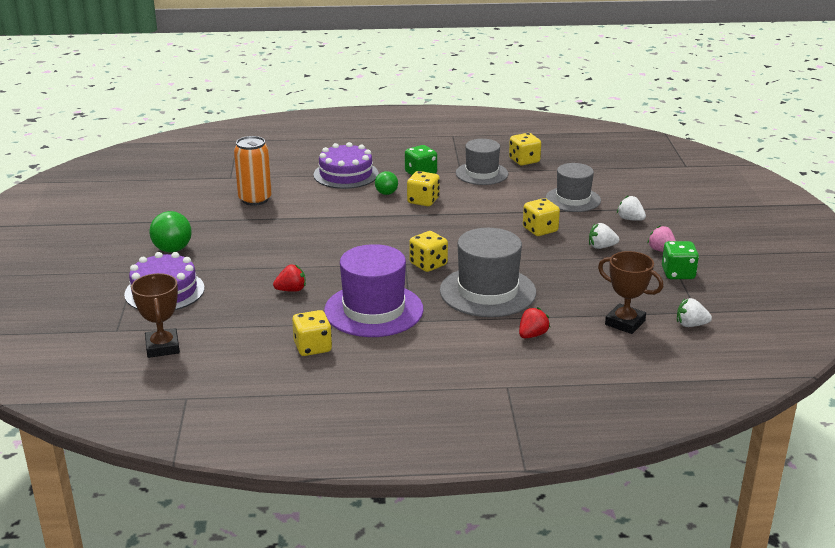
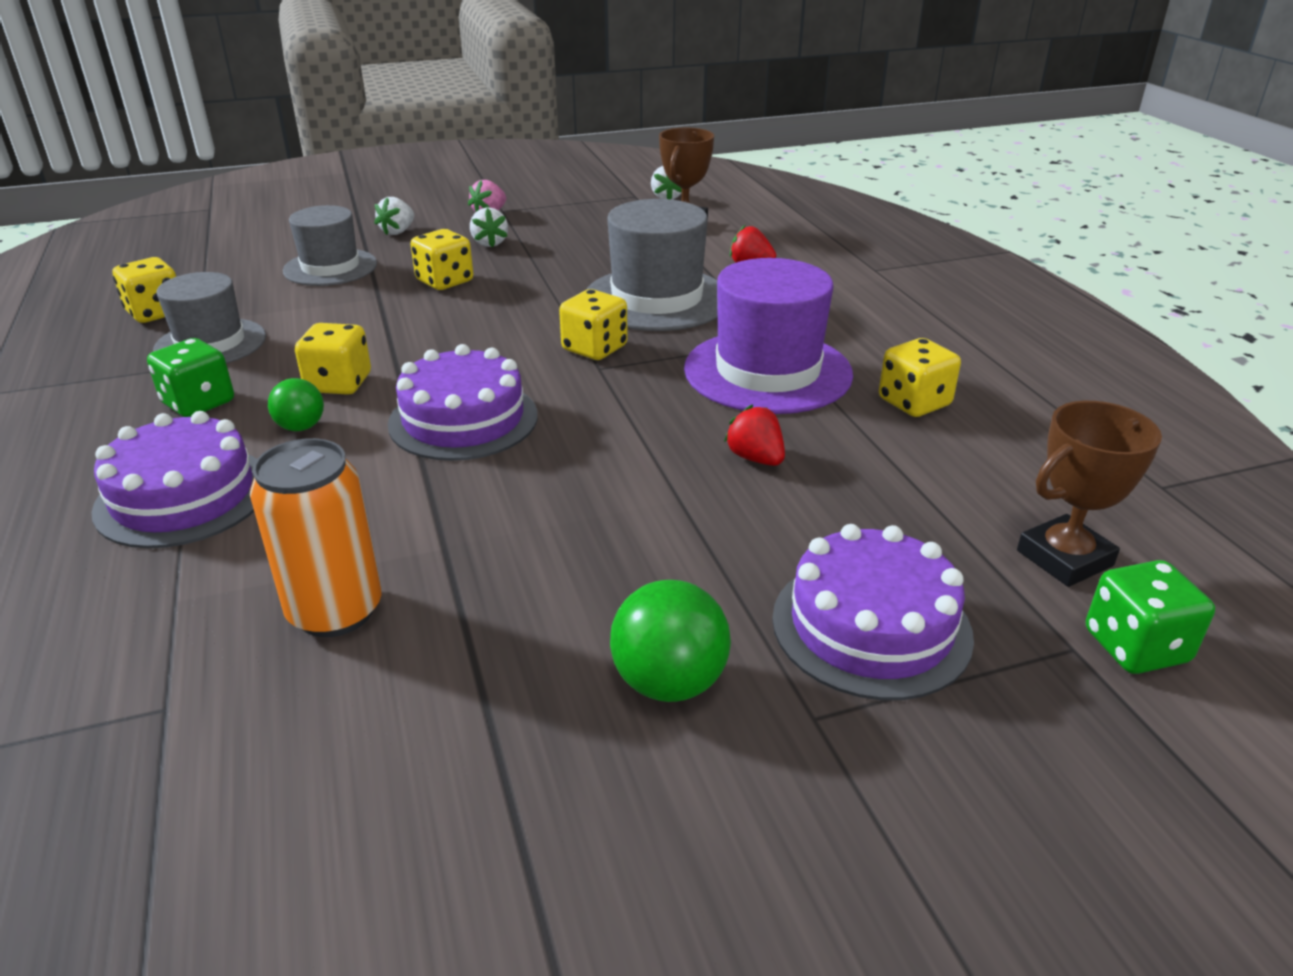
camera: 105 degrees left, 5 degrees up
green dice [662,241,699,279] -> green dice moved to [1086,560,1215,674]
none -> purple cake [388,344,538,461]

